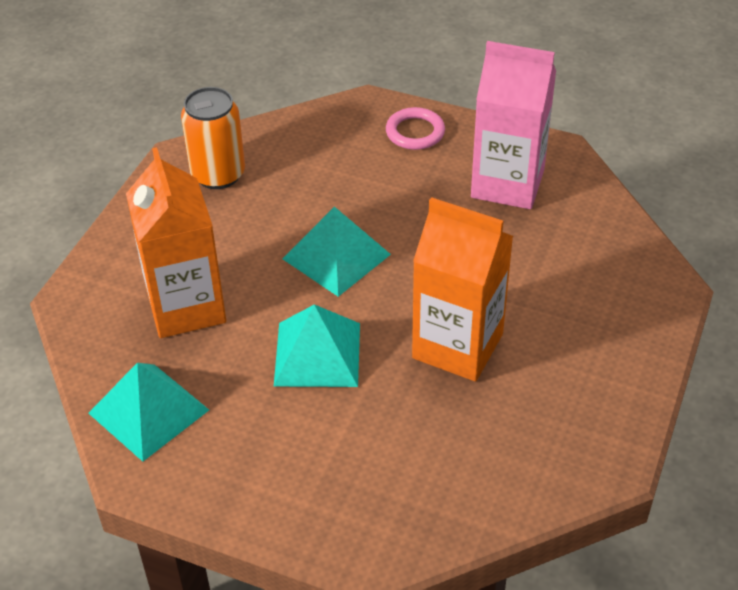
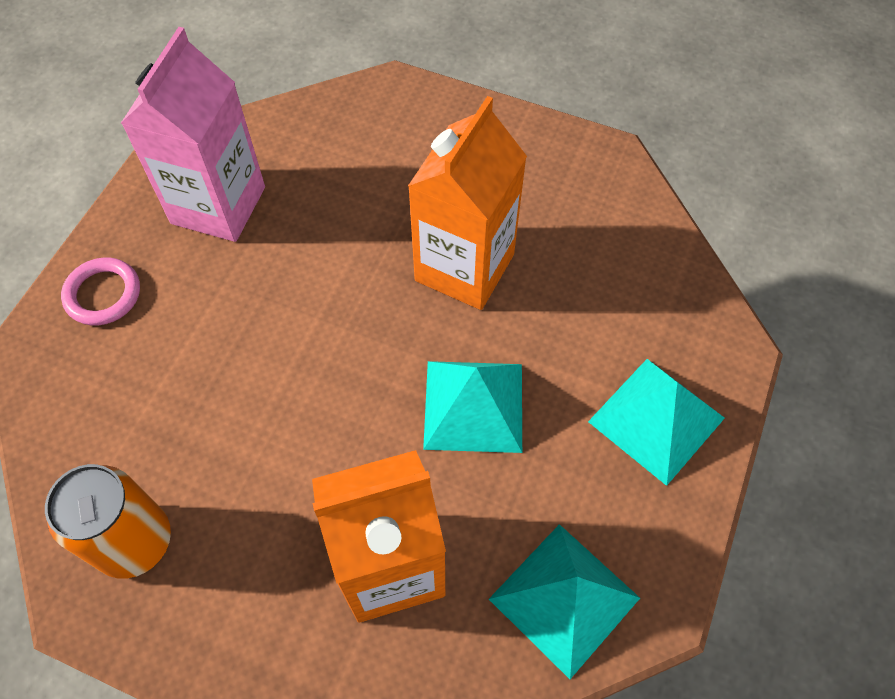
camera: 90 degrees left, 15 degrees up
turquoise pyramid [283,206,391,297] -> turquoise pyramid moved to [588,359,725,486]

